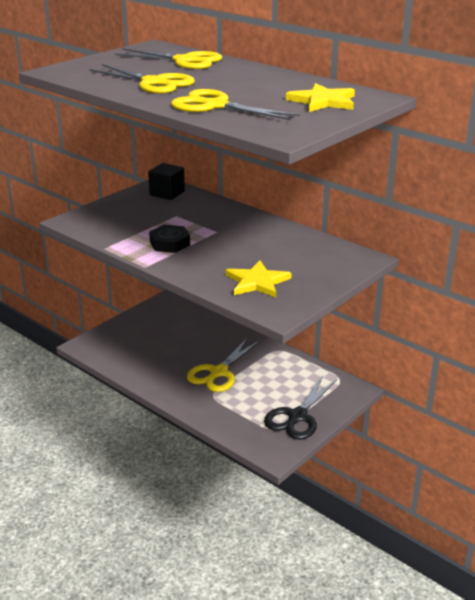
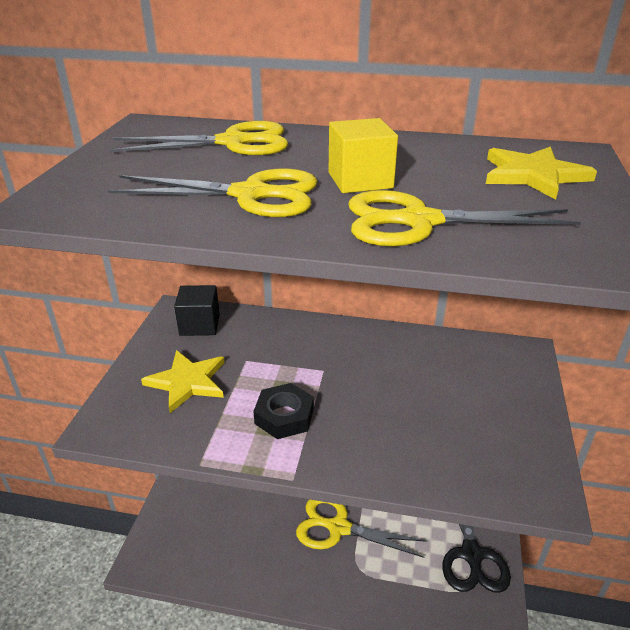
camera: 30 degrees left, 5 degrees up
yellow scissors [187,337,260,392] -> yellow scissors turned 105 degrees clockwise [296,499,427,558]
yellow star [226,260,292,297] -> yellow star moved to [141,350,225,413]
none -> yellow cube [329,118,398,193]

